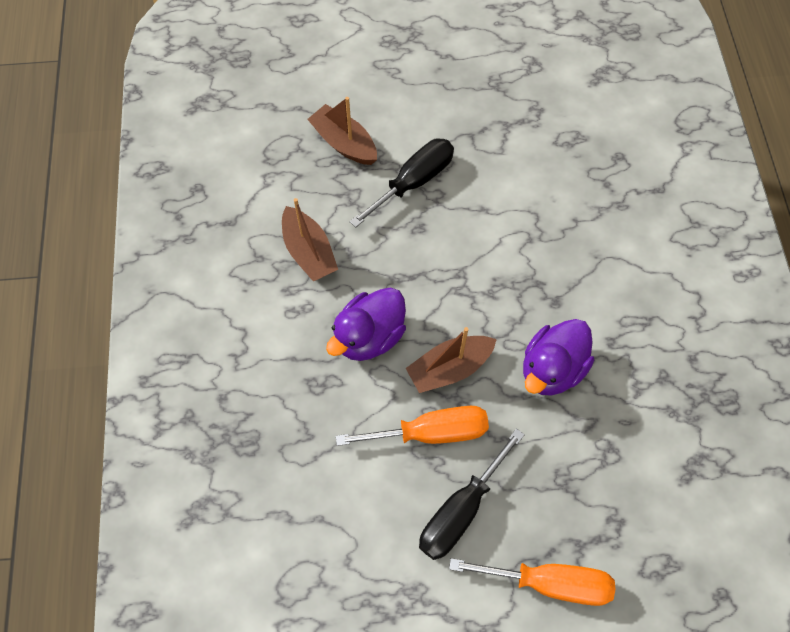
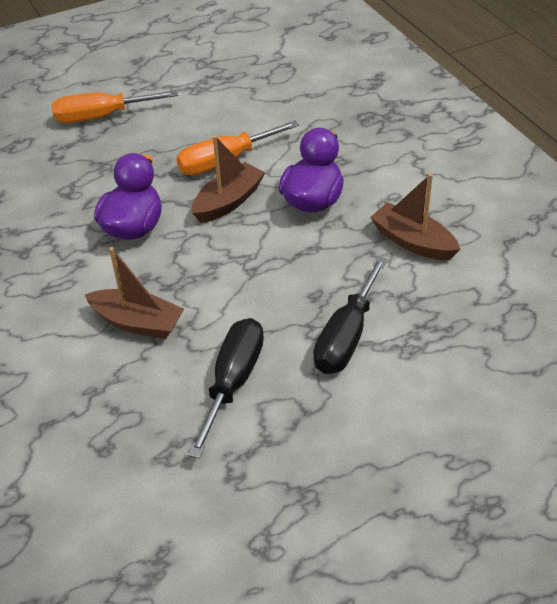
camera: 160 degrees right, 20 degrees down
brown boat [307,97,377,165] -> brown boat moved to [85,247,184,339]
black screwdriver [419,428,525,560] -> black screwdriver moved to [188,318,264,459]

